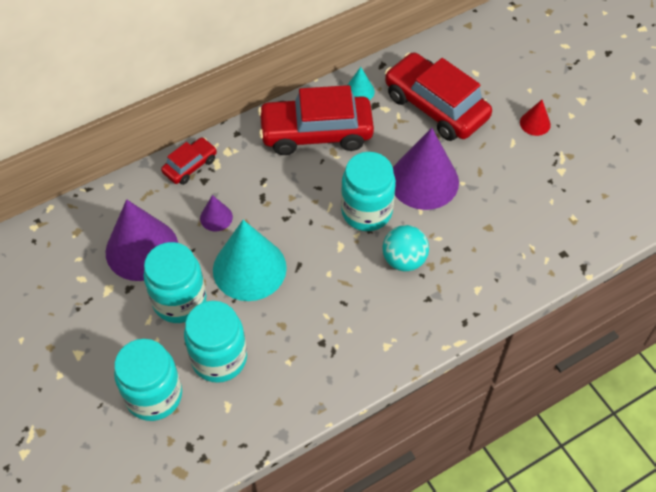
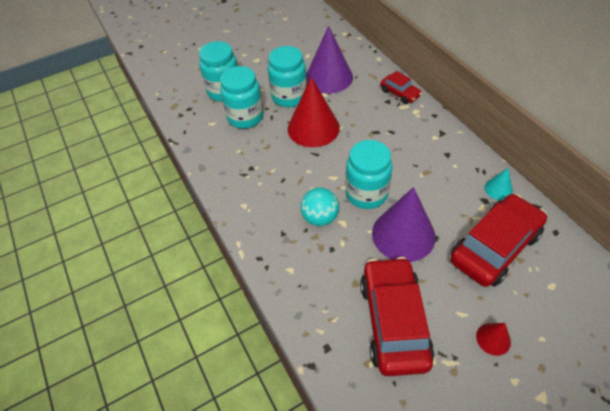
camera: 95 degrees right, 5 degrees down
purple cone [200,195,233,231] -> none
turquoise cone [213,220,287,301] -> red cone [288,77,340,147]
red car [258,85,374,155] -> red car moved to [360,257,434,376]

